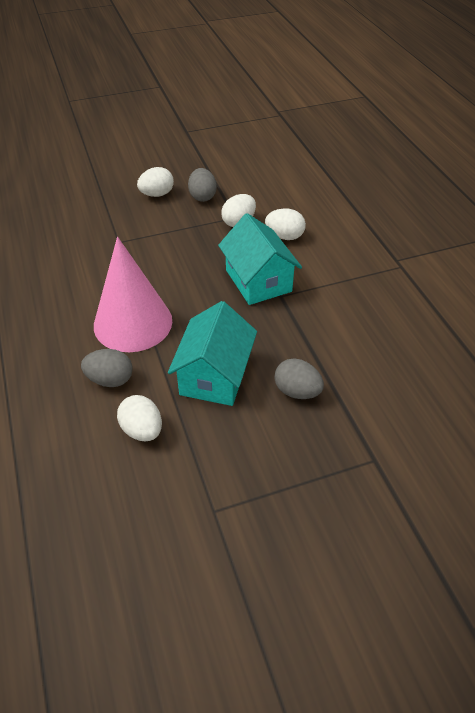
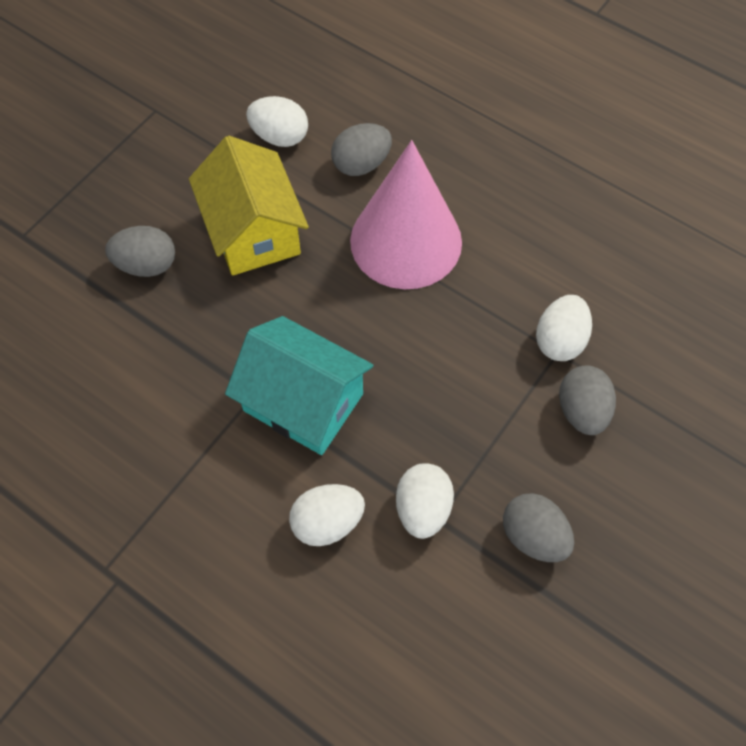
camera: 145 degrees right, 15 degrees up
white egg [137,167,174,197] -> white egg moved to [536,295,592,361]
turquoise house [168,301,257,406] -> yellow house [189,136,309,276]
none -> grey egg [559,365,616,435]

